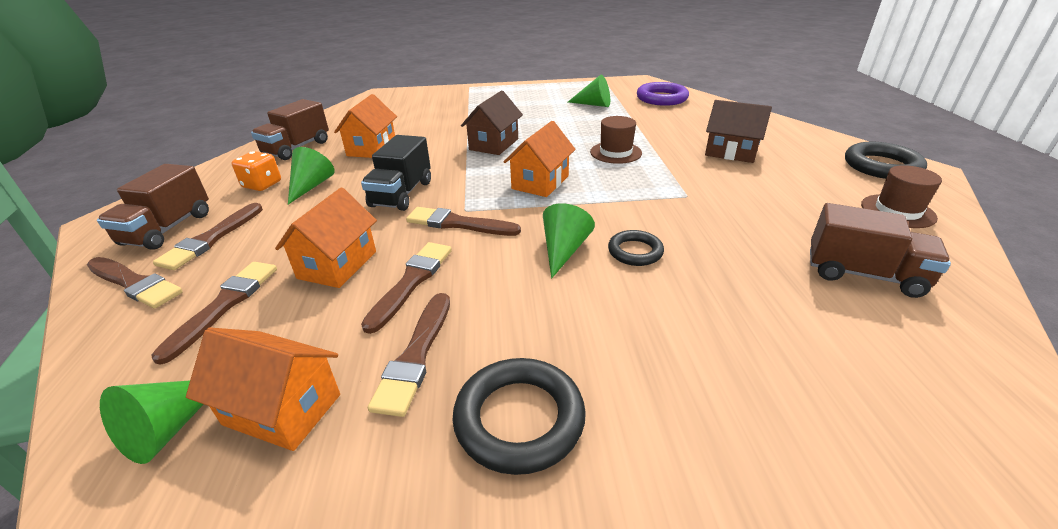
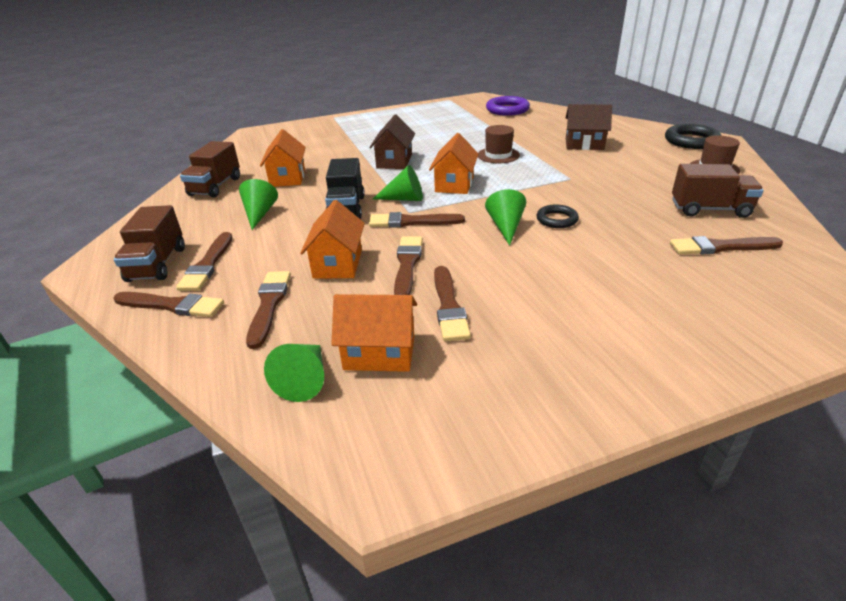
camera: 15 degrees left, 0 degrees up
orange dice [232,151,281,191] -> none
black ring [452,358,586,475] -> none
green cone [568,75,610,107] -> green cone moved to [373,165,423,201]
none -> brown brush [670,236,783,255]

